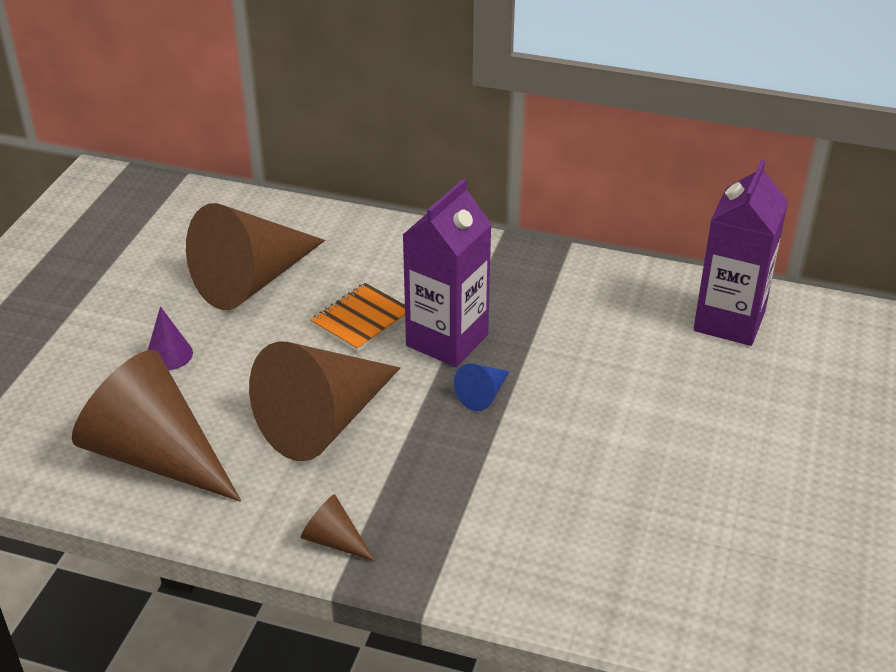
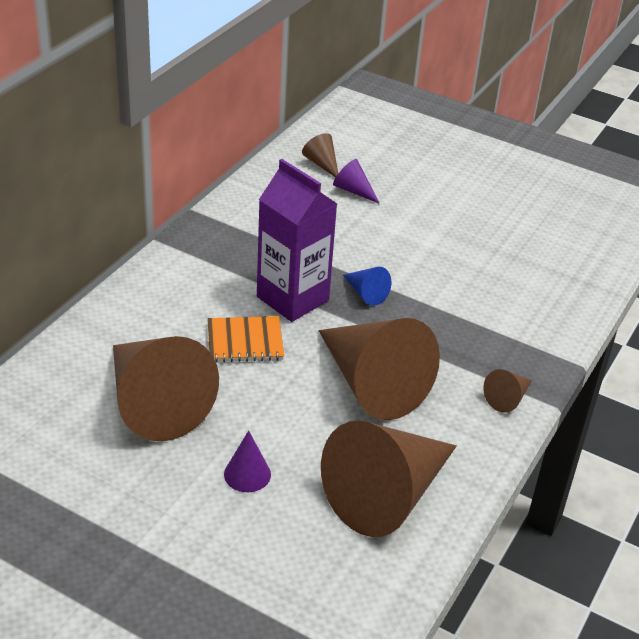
camera: 80 degrees left, 0 degrees up
orange notebook [311,283,405,352] -> orange notebook turned 60 degrees counterclockwise [207,316,284,363]
purple carton [693,160,788,346] -> brown cone [302,133,338,178]
none -> purple cone [333,159,380,204]

